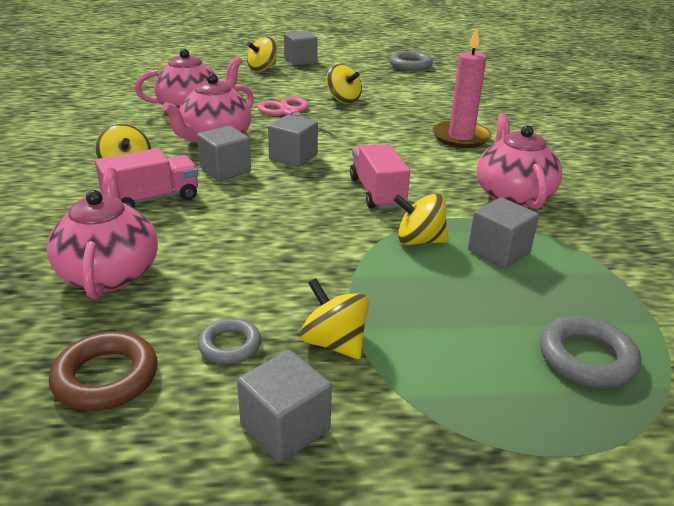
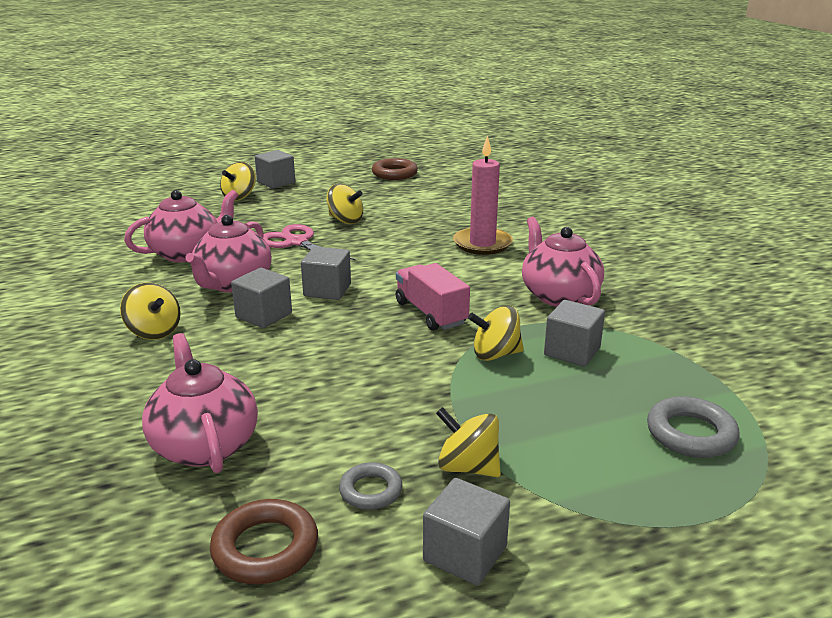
camera: 15 degrees left, 5 degrees down
pink truck [95,148,198,208] -> none
grey ring [390,51,433,71] -> brown ring [372,158,418,180]

